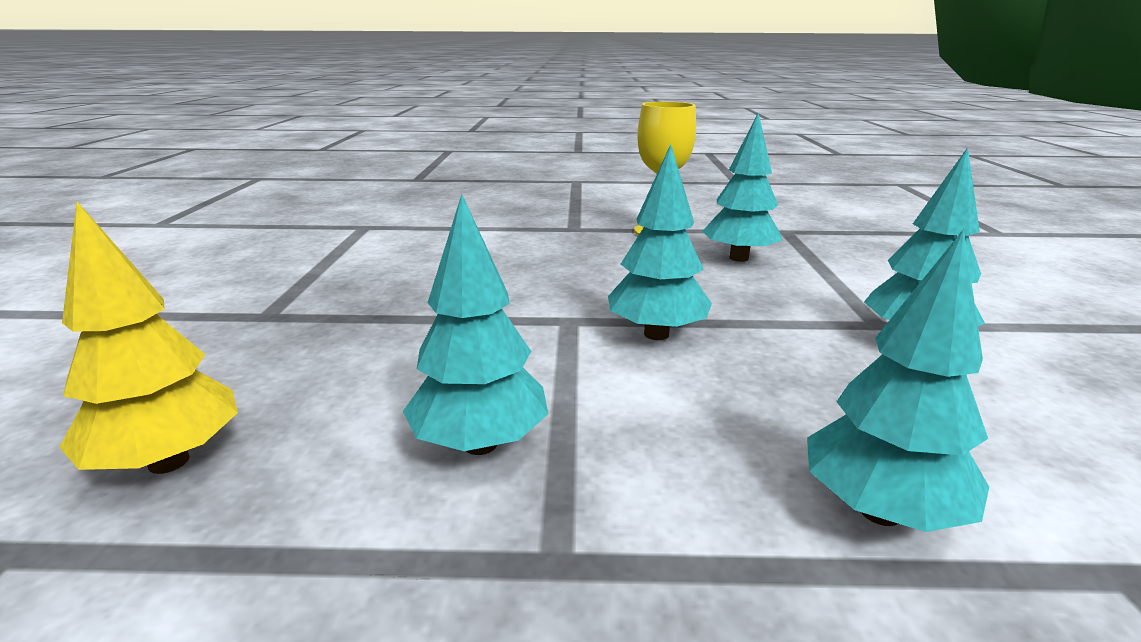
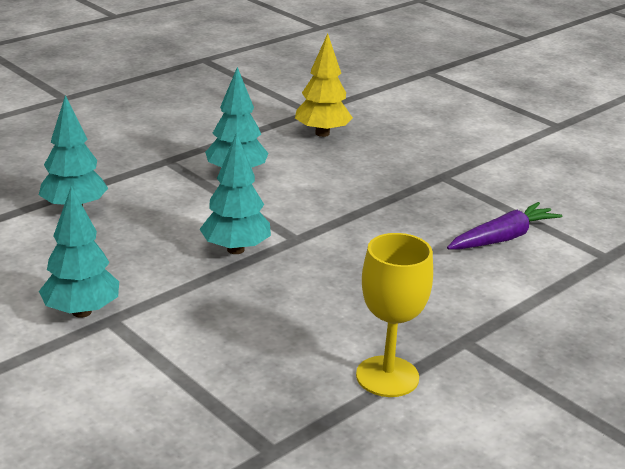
camera: 135 degrees right, 5 degrees up
turquoise tree [702,112,782,262] -> none
none -> purple carrot [447,202,562,249]

